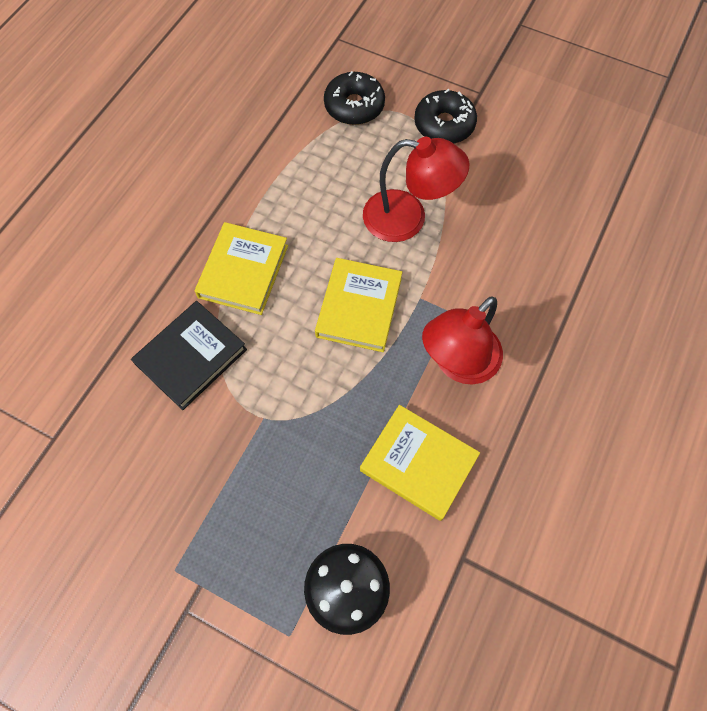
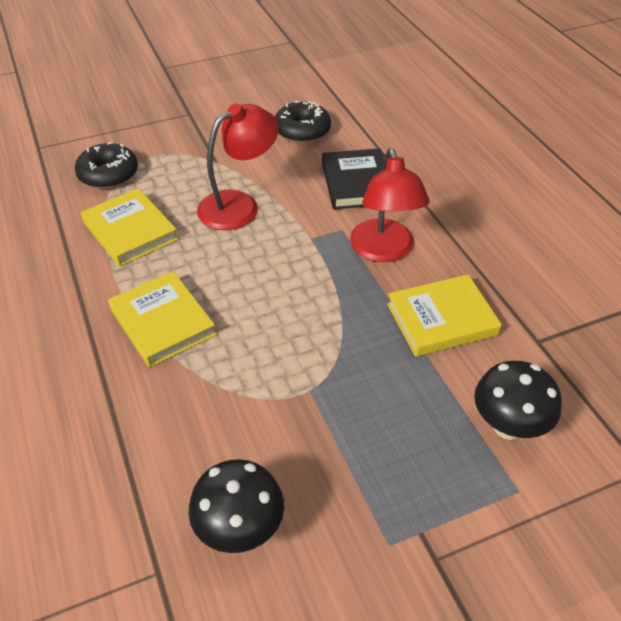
camera: 50 degrees left, 20 degrees down
black book [131,301,247,410] -> black book moved to [322,148,384,209]
yellow book [315,258,402,352] -> yellow book moved to [81,188,178,267]
black donut [414,89,477,143] -> black donut moved to [275,101,331,143]
none -> black mushroom [189,459,284,553]

